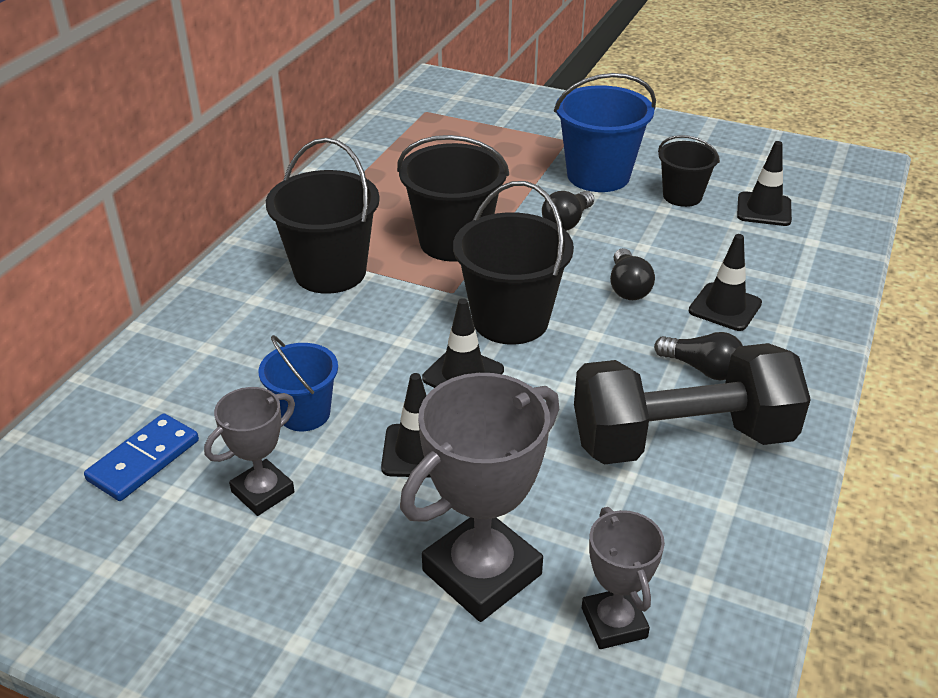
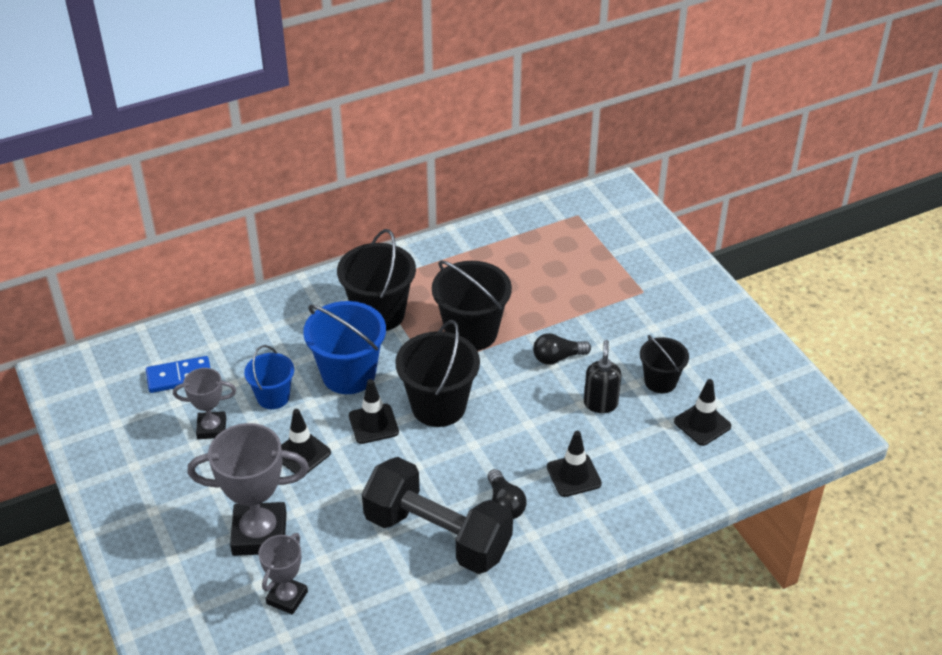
camera: 40 degrees right, 5 degrees up
blue bucket [554,73,656,192] -> blue bucket moved to [303,301,386,394]
black light bulb [610,248,655,300] -> none
none -> black soap dispenser [584,340,622,413]

